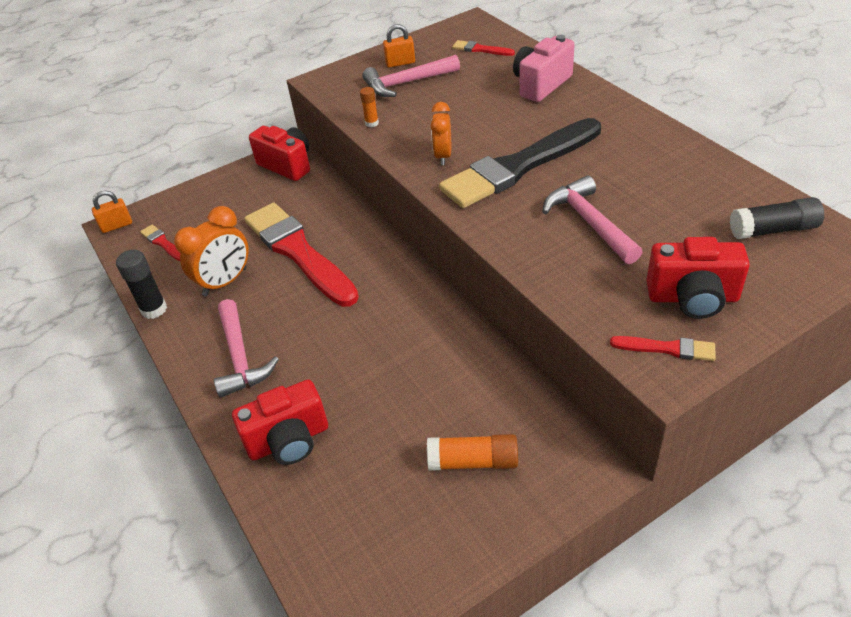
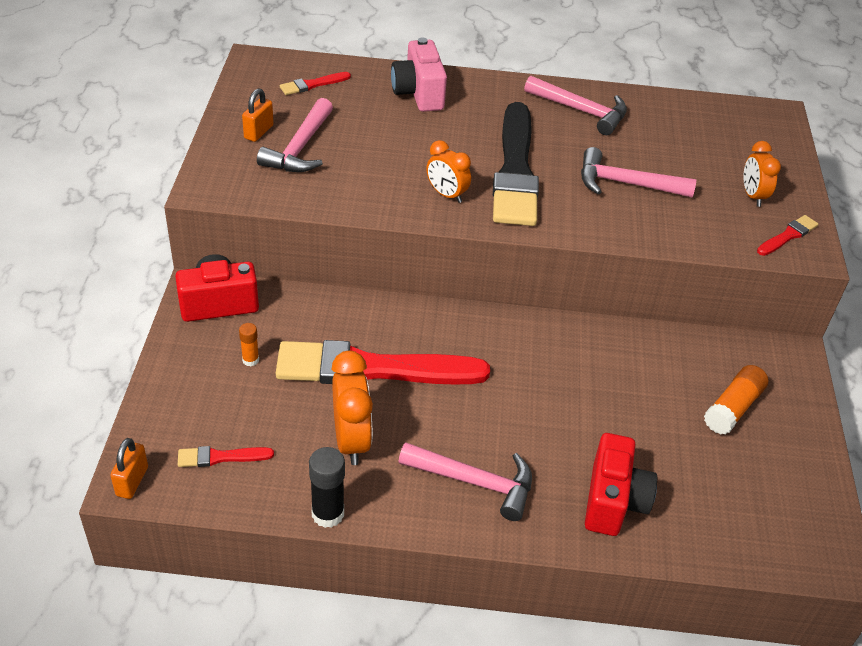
camera: 60 degrees left, 0 degrees up
orange glue stick [360,87,379,127] -> orange glue stick moved to [239,323,259,366]
red camera [646,237,750,319] -> orange clock [743,141,781,207]
black glue stick [730,197,824,239] -> none
none -> pink hammer [524,76,627,135]

